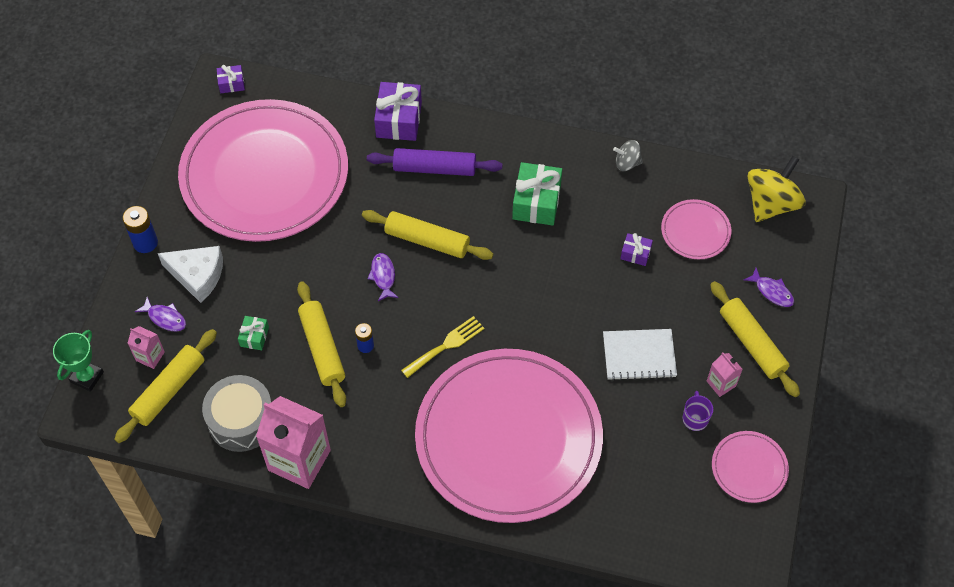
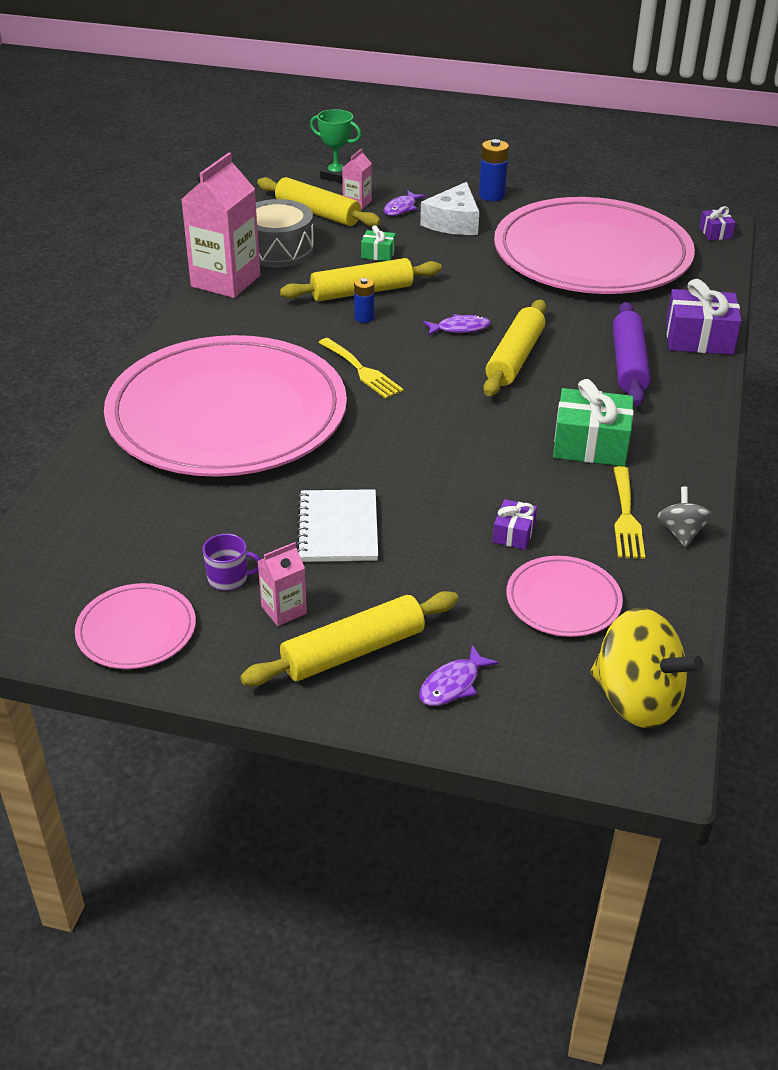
camera: 90 degrees right, 20 degrees down
none -> yellow fork [613,466,645,559]

